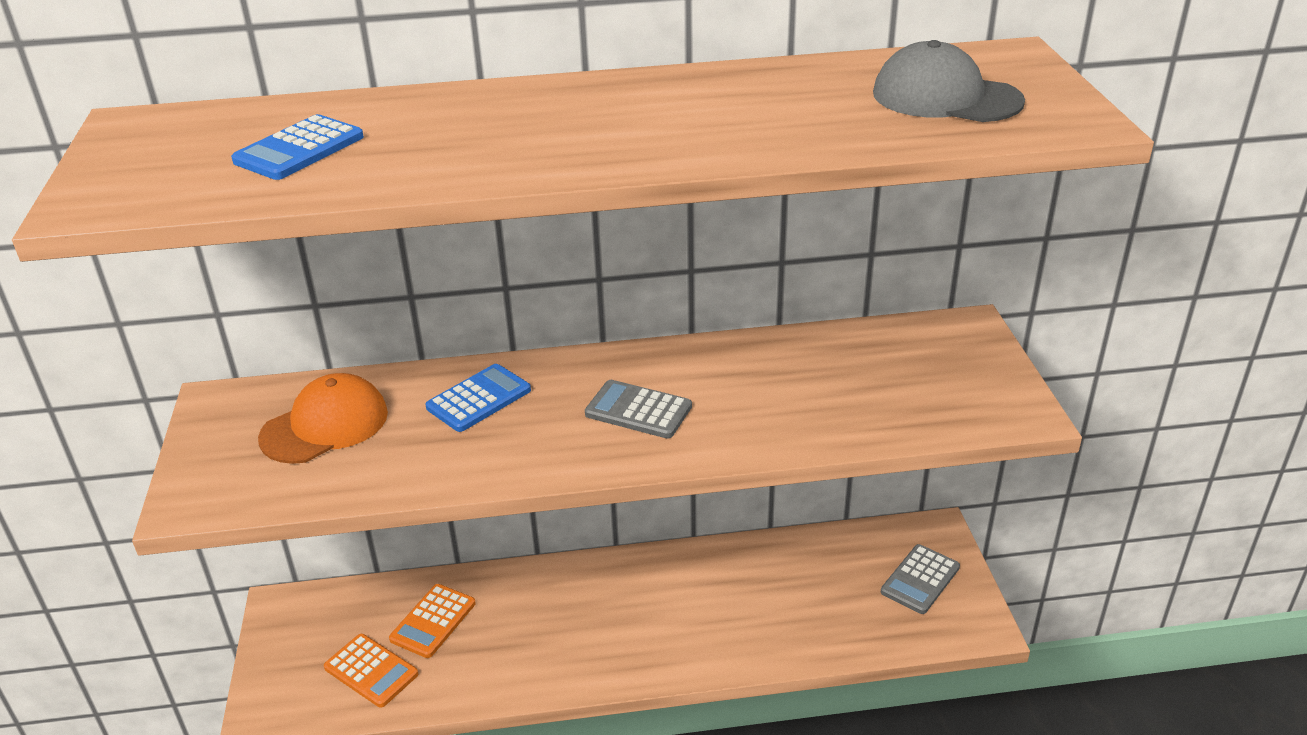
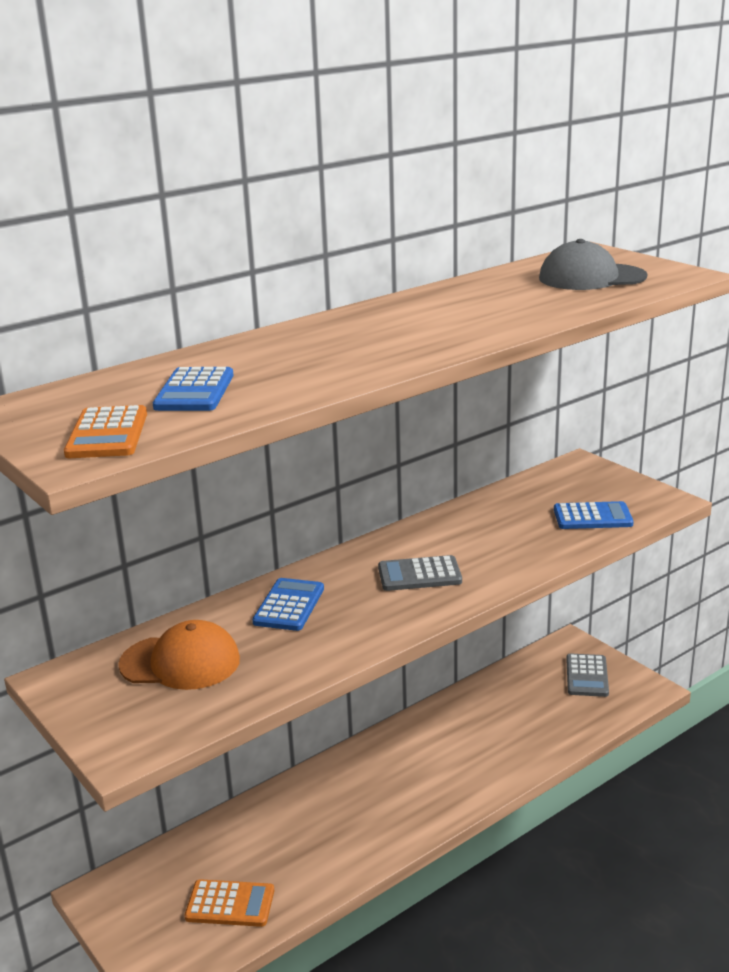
camera: 30 degrees left, 10 degrees down
orange cap [258,373,388,464] -> orange cap turned 75 degrees clockwise [118,620,240,690]
orange calculator [389,584,476,658] -> orange calculator moved to [64,405,147,458]
none -> blue calculator [554,501,634,529]

